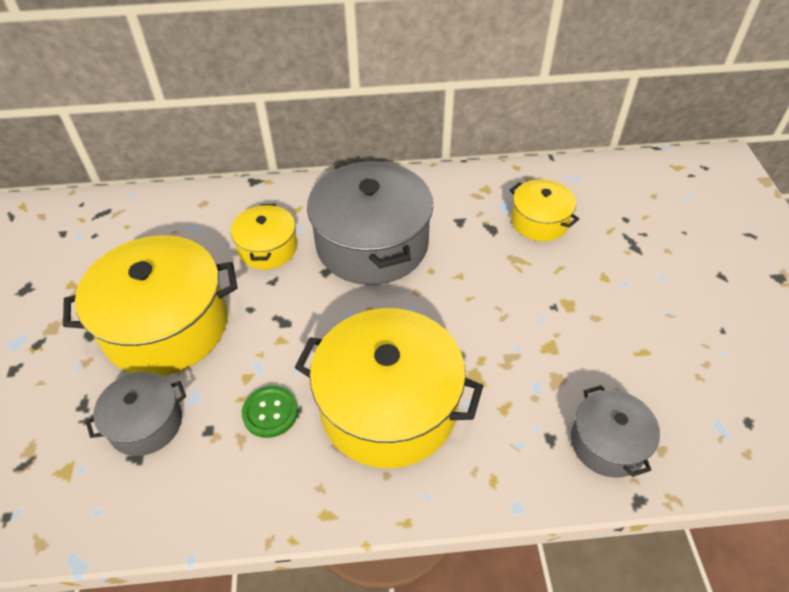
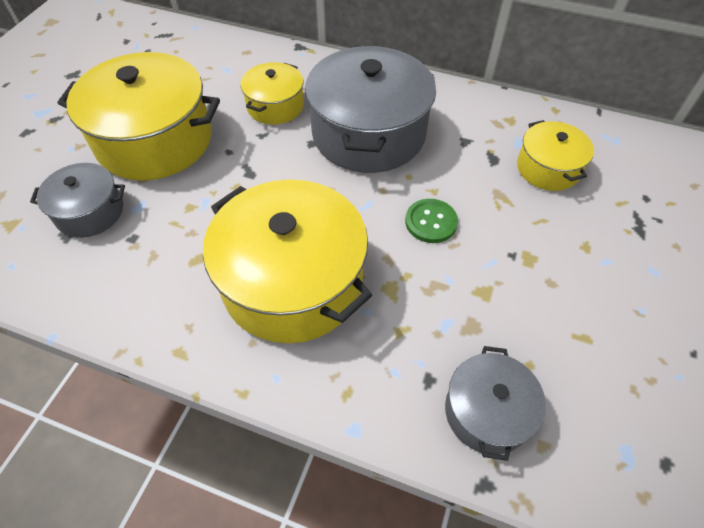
camera: 25 degrees right, 5 degrees up
green button [242,386,298,438] -> green button moved to [405,199,458,243]

